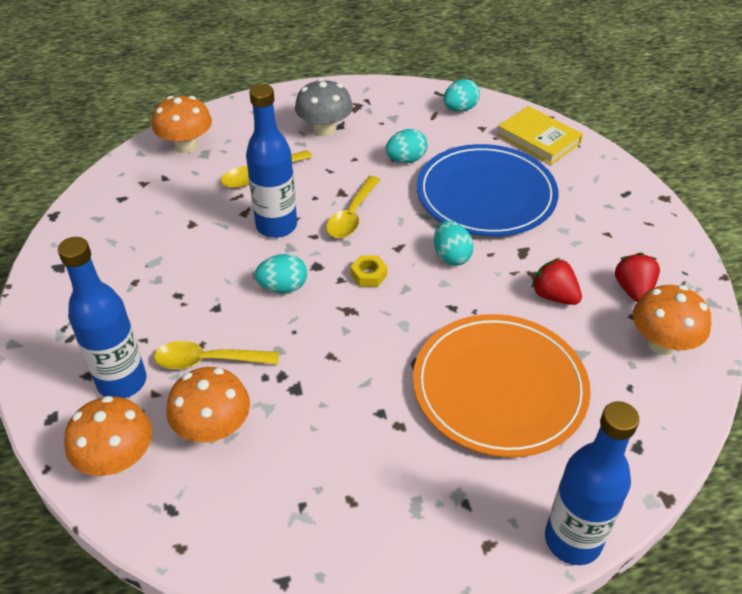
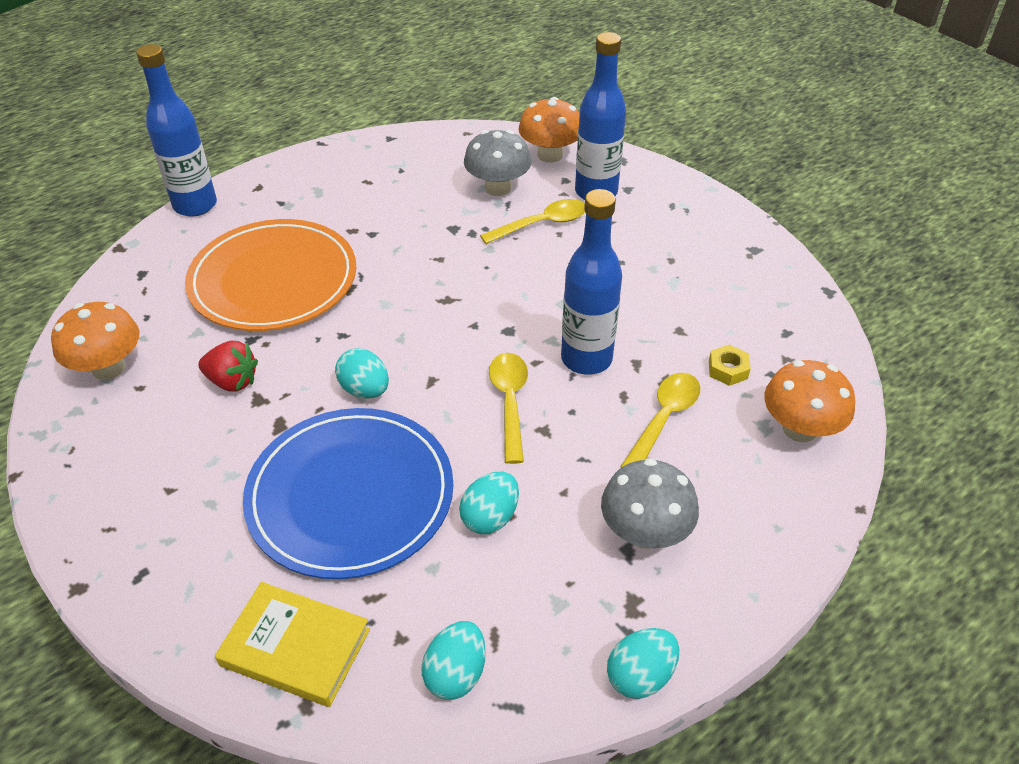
camera: 155 degrees right, 0 degrees up
orange mushroom [166,367,250,443] -> grey mushroom [464,130,532,196]
turquoise egg [255,254,307,293] -> turquoise egg moved to [607,628,679,699]
yellow nut [351,256,387,287] -> yellow nut moved to [709,345,751,386]
red strawberry [615,253,660,303] -> none

